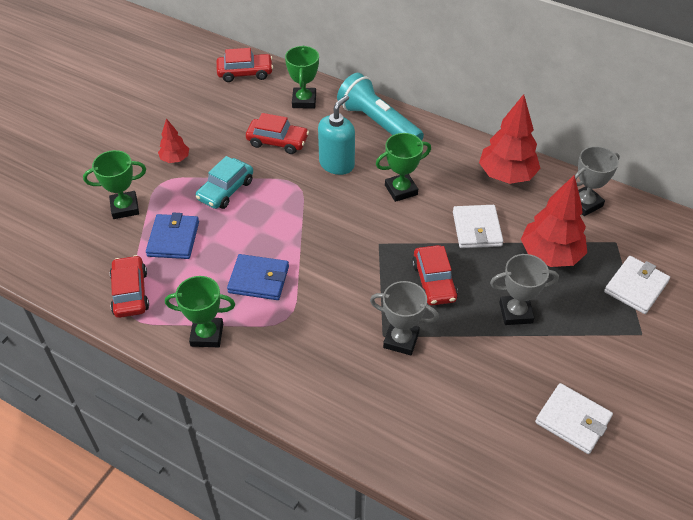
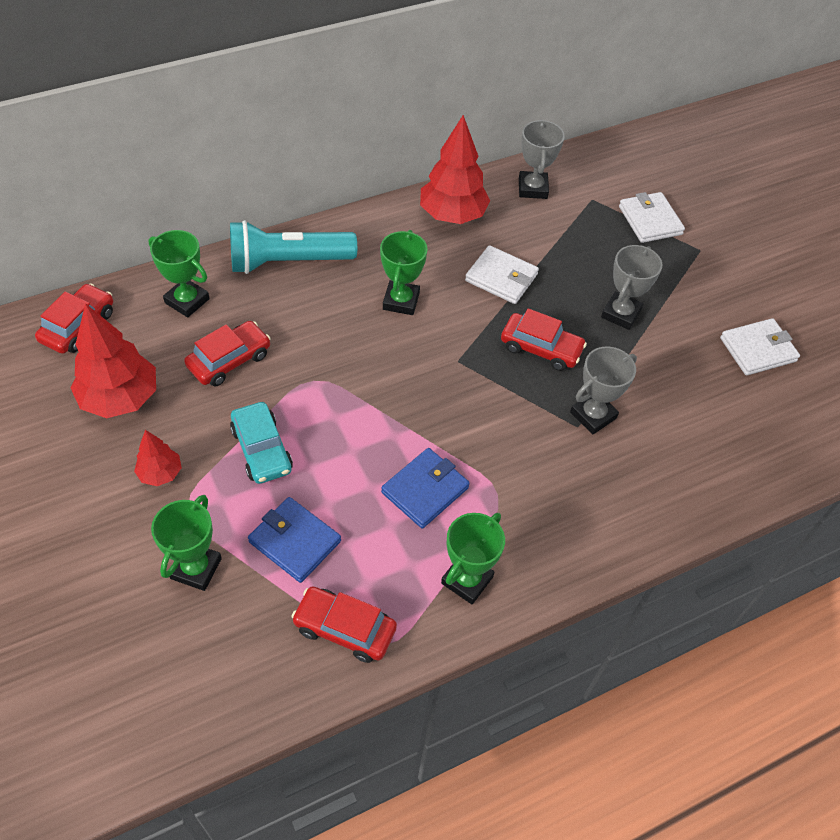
camera: 60 degrees left, 5 degrees up
turquoise soap dispenser [318,95,355,175] -> none
red tree [521,175,587,267] -> red tree moved to [71,303,156,418]

